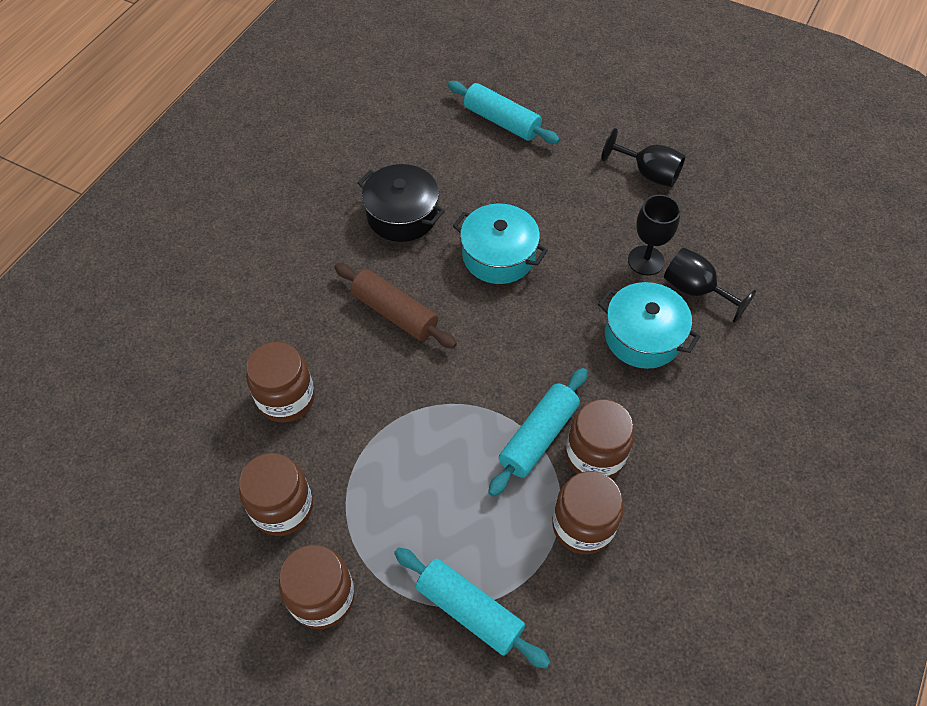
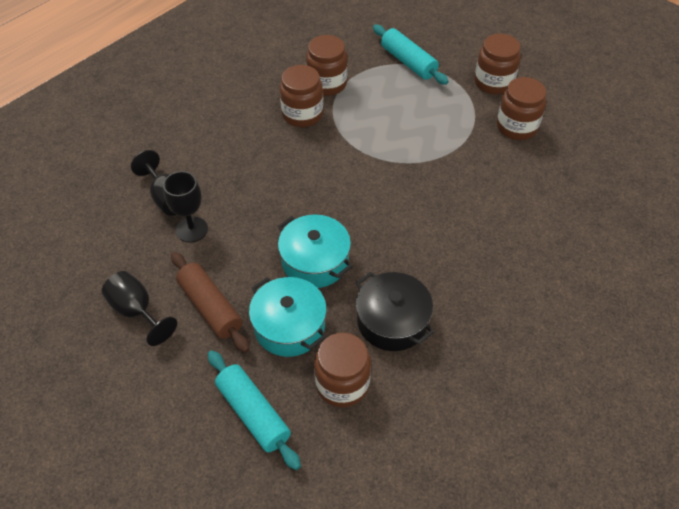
camera: 165 degrees left, 5 degrees down
brown jar [246,342,315,422] -> brown jar moved to [314,333,371,407]
brown rolling pin [334,263,457,348] -> brown rolling pin moved to [171,252,250,353]
turquoise rolling pin [488,368,588,497] -> none
turquoise pot [598,282,700,369] -> turquoise pot moved to [249,277,327,357]

